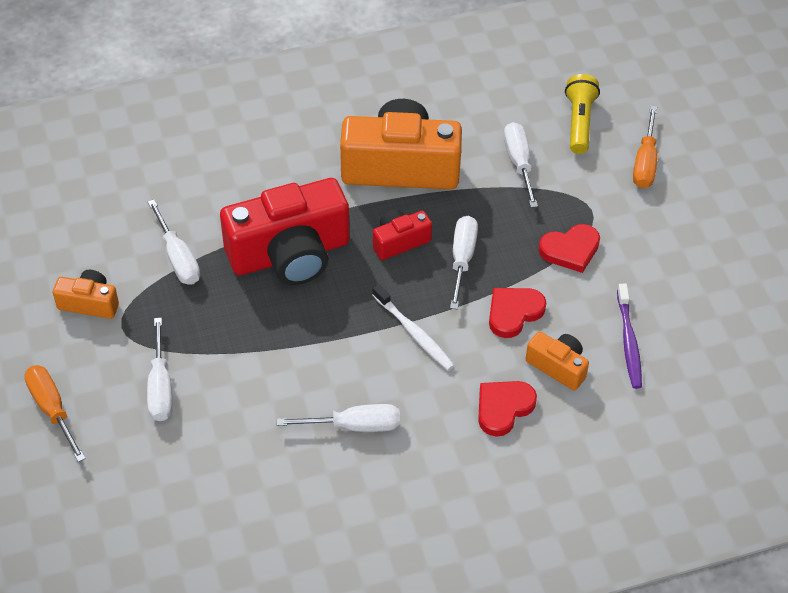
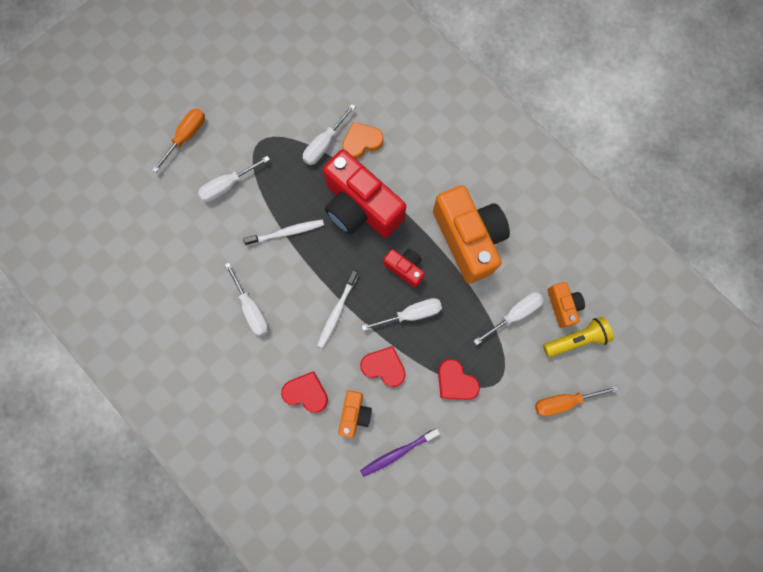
camera: 65 degrees right, 25 degrees up
orange camera [53,270,119,319] -> orange camera moved to [547,282,585,328]
none -> white toothbrush [243,219,324,246]
none -> orange heart [342,122,384,159]

